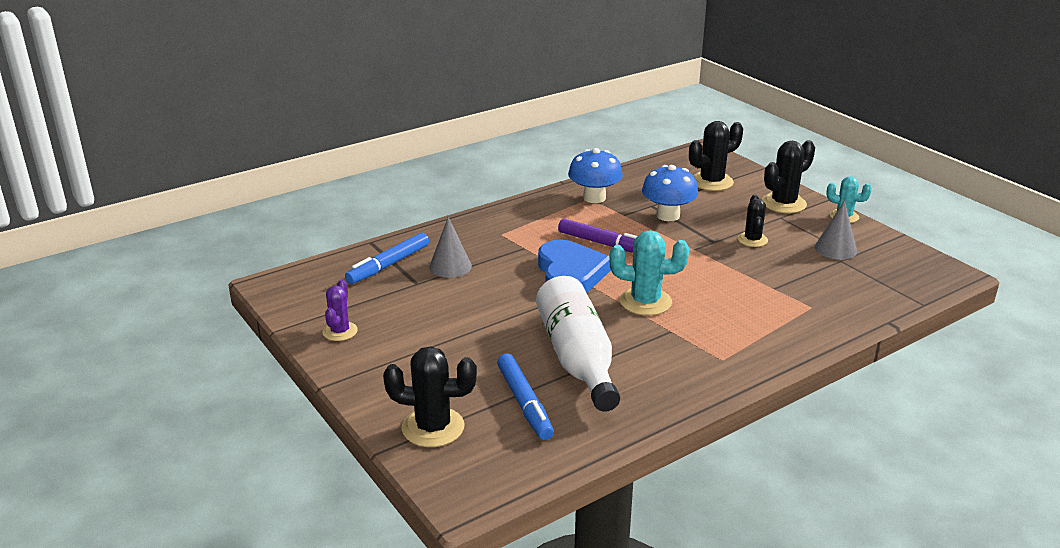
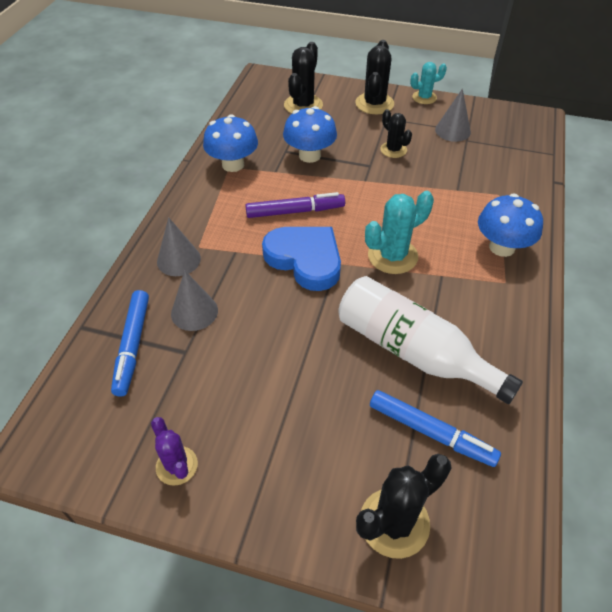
camera: 40 degrees left, 20 degrees up
none -> grey cone [157,217,201,276]
none -> blue mushroom [478,194,543,257]

